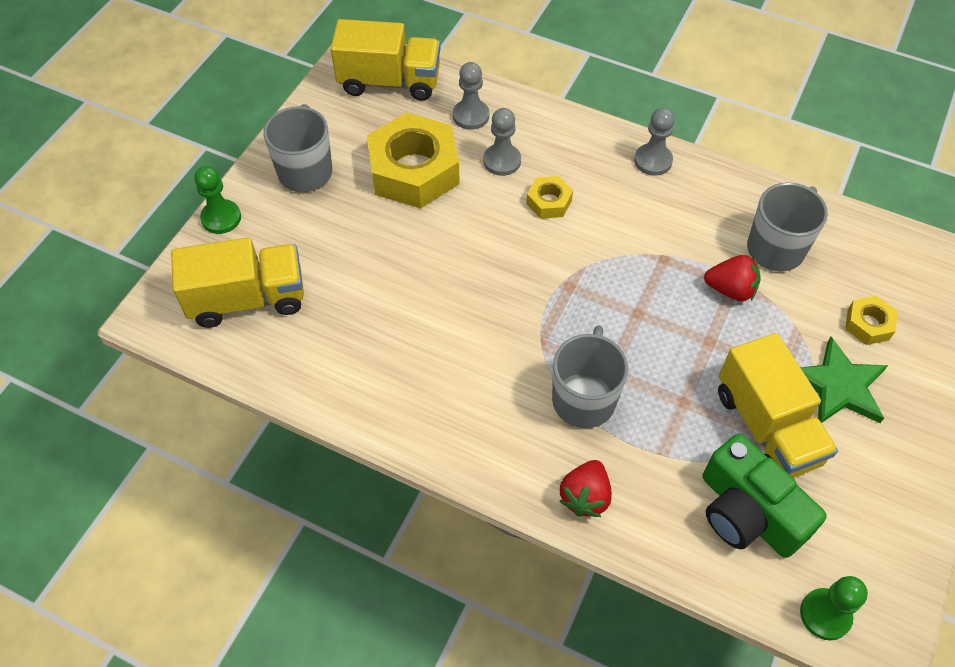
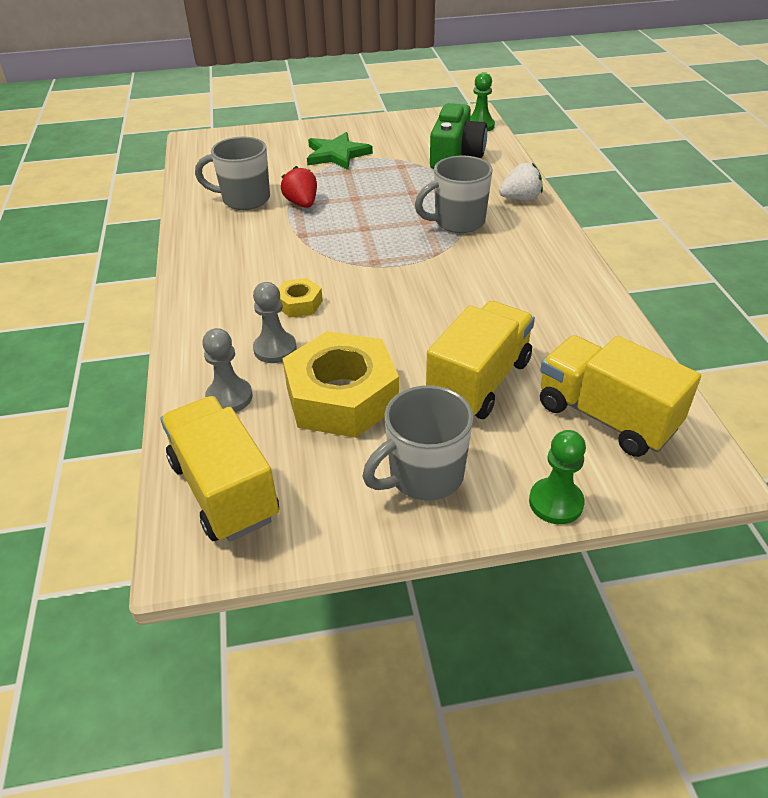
camera: 125 degrees left, 15 degrees down
red strawberry [559,460,612,517] -> white strawberry [499,163,543,200]
grey pawn [634,108,675,176] -> none
yellow truck [718,333,838,478] -> yellow truck moved to [426,301,535,419]
yellow nut [845,296,898,345] -> none

